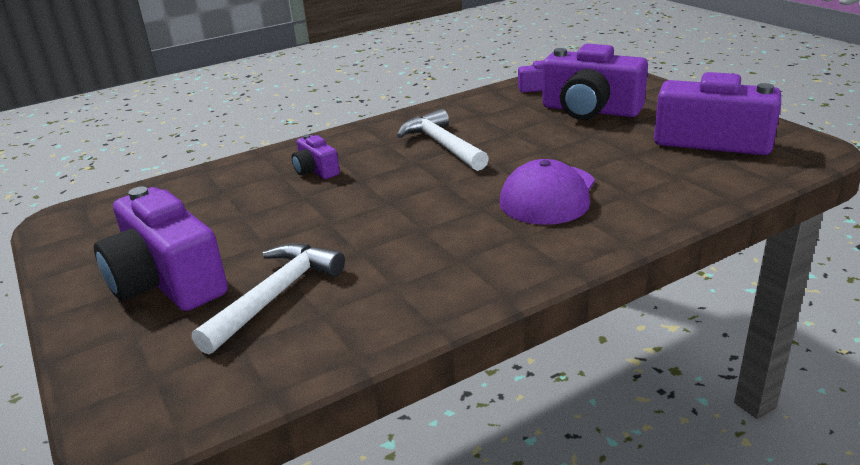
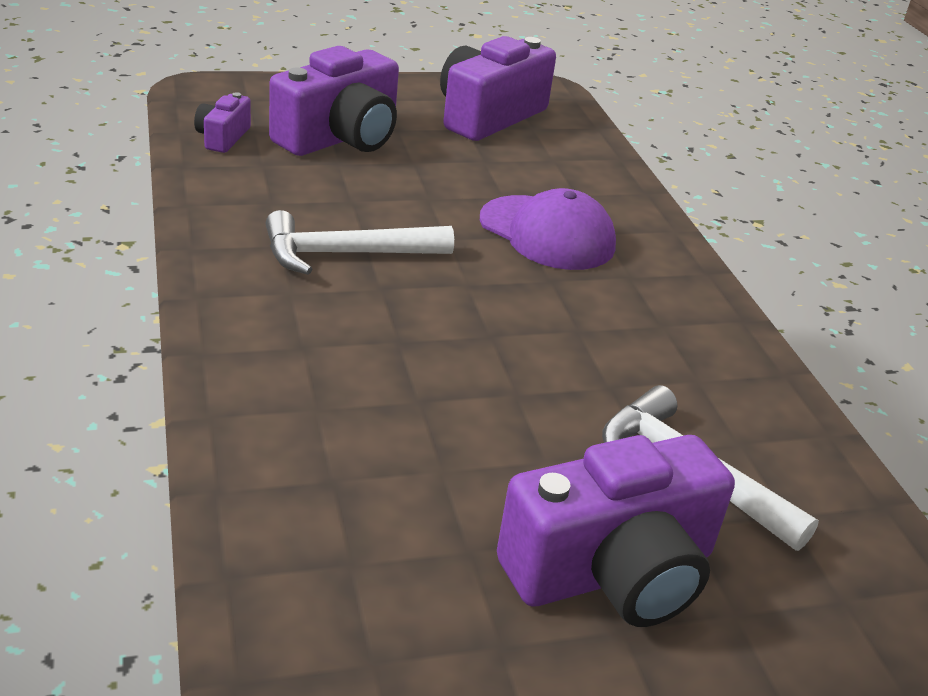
camera: 80 degrees left, 5 degrees up
purple camera [292,134,340,179] -> none

